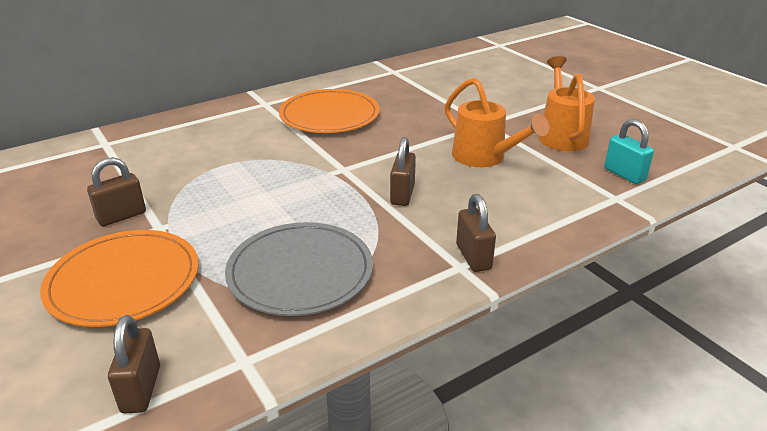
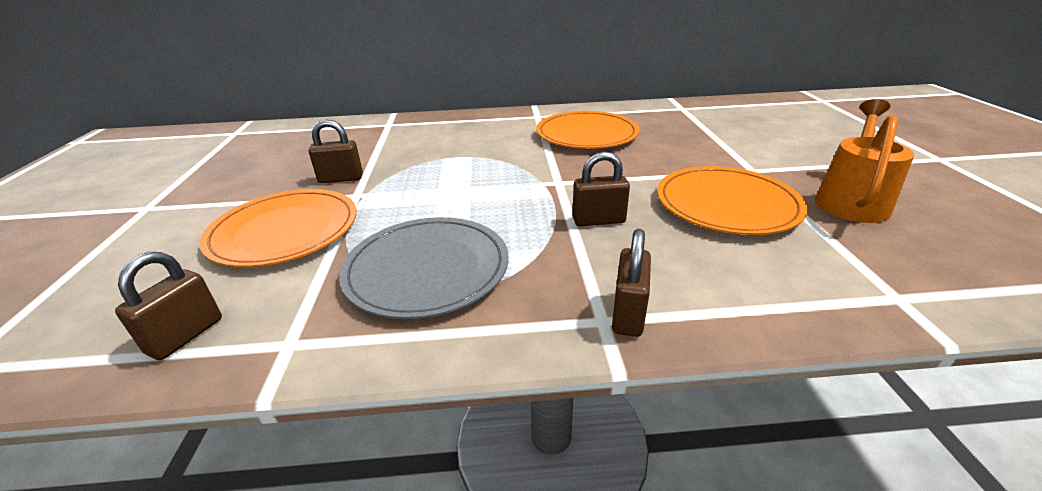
camera: 30 degrees right, 0 degrees up
brown padlock [390,137,416,206] -> brown padlock turned 45 degrees clockwise [572,151,630,226]
orange watering can [445,78,549,167] -> orange plate [657,166,808,235]
turquoise padlock [604,119,654,184] -> none

